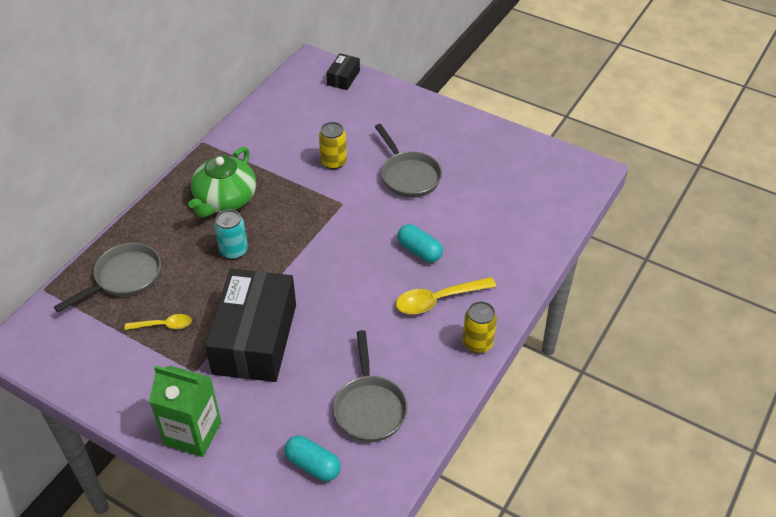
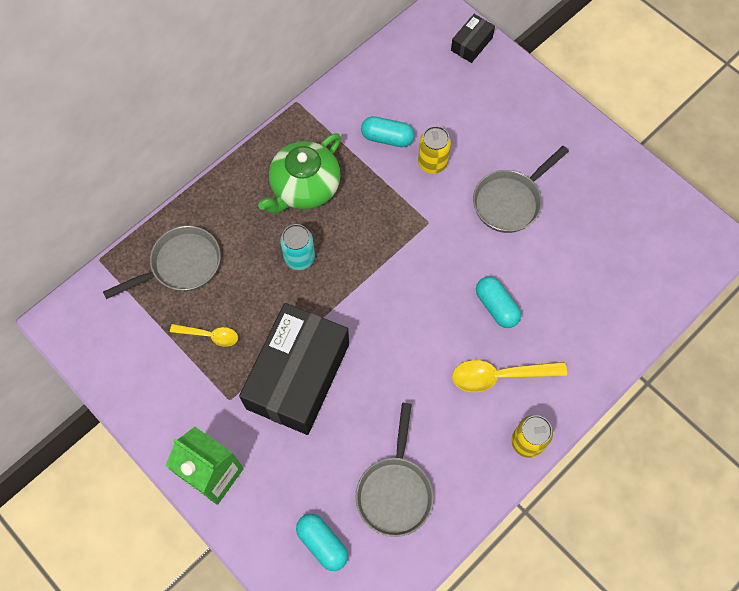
camera: 15 degrees right, 20 degrees up
grey pan [375,124,442,198] -> grey pan turned 60 degrees clockwise [473,146,569,233]
none -> turquoise capsule [361,116,414,147]

